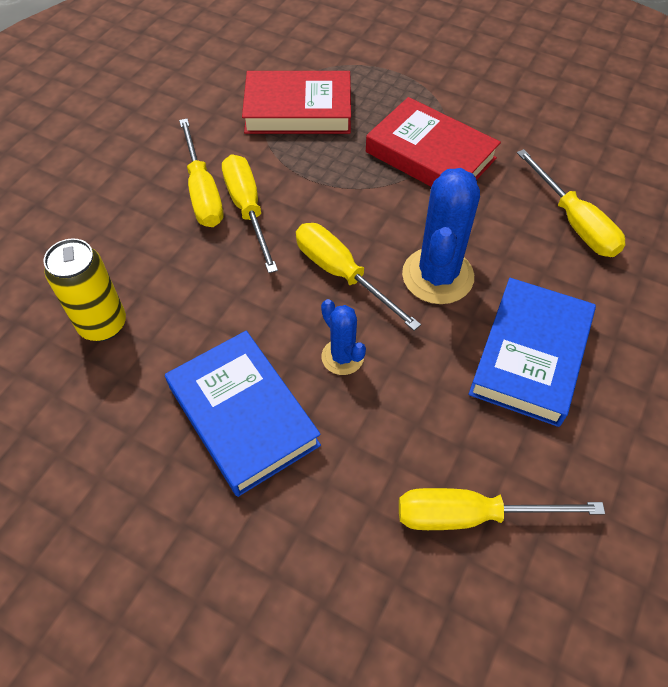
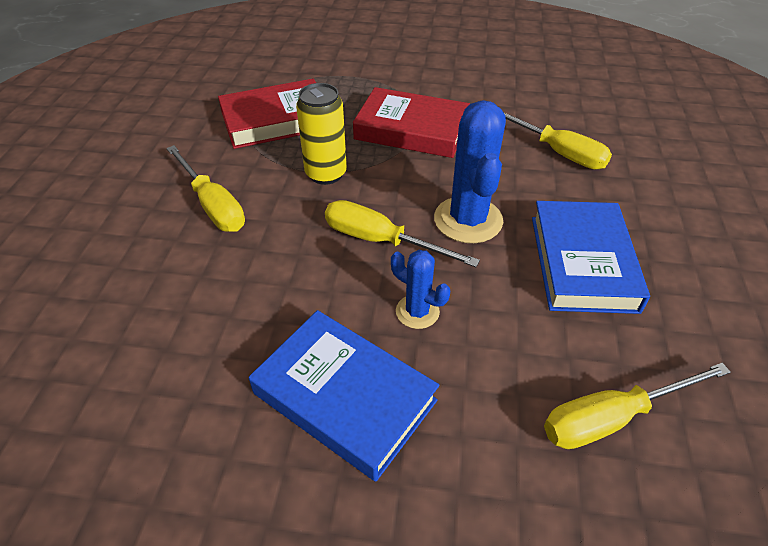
camera: 20 degrees left, 10 degrees down
yellow can [43,238,126,341] -> yellow can moved to [296,83,347,185]
yellow screwdriver [222,154,278,273] -> none

